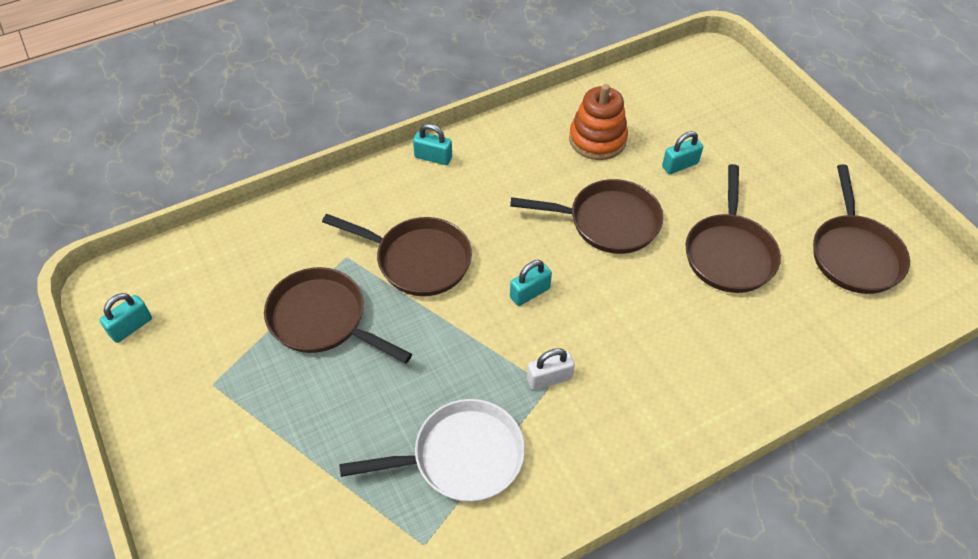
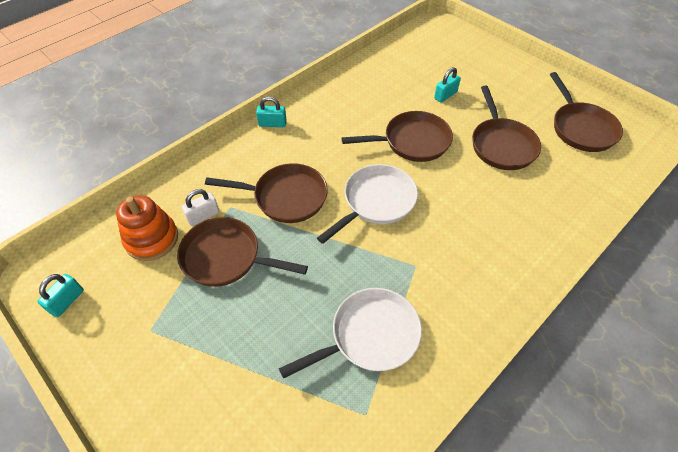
camera: 15 degrees left, 0 degrees up
turquoise padlock [510,260,552,306] -> white pan [317,164,418,244]
white padlock [527,348,575,390] -> white padlock moved to [182,189,219,226]
orange stacking toy [569,84,628,160] -> orange stacking toy moved to [116,195,178,261]

